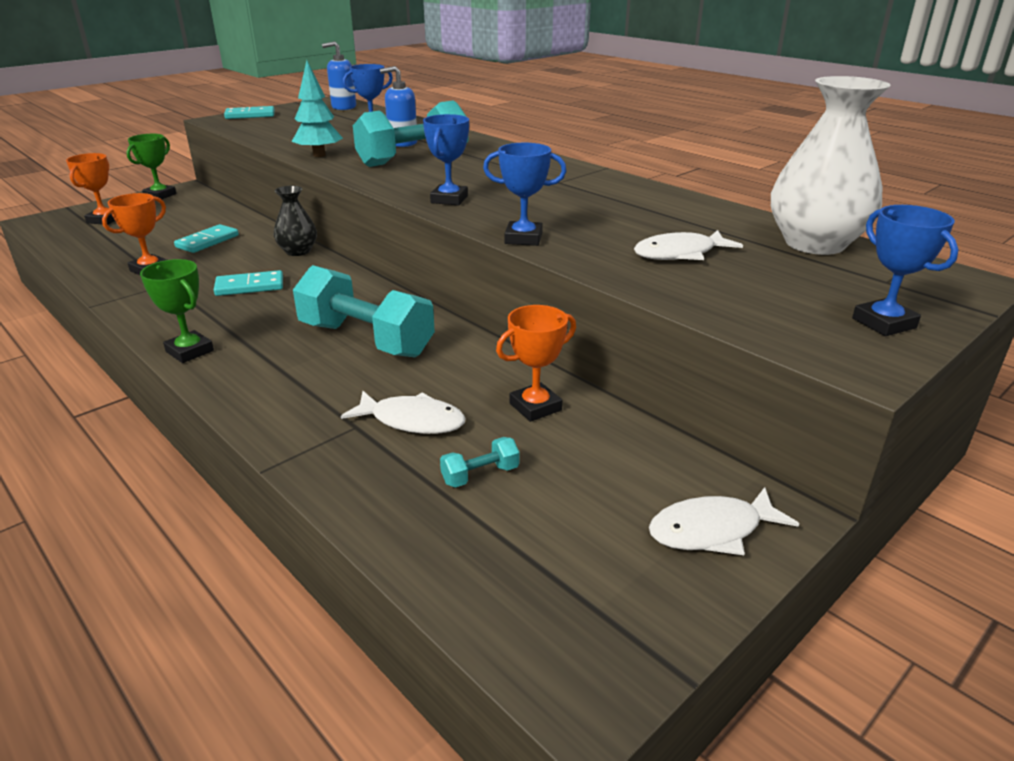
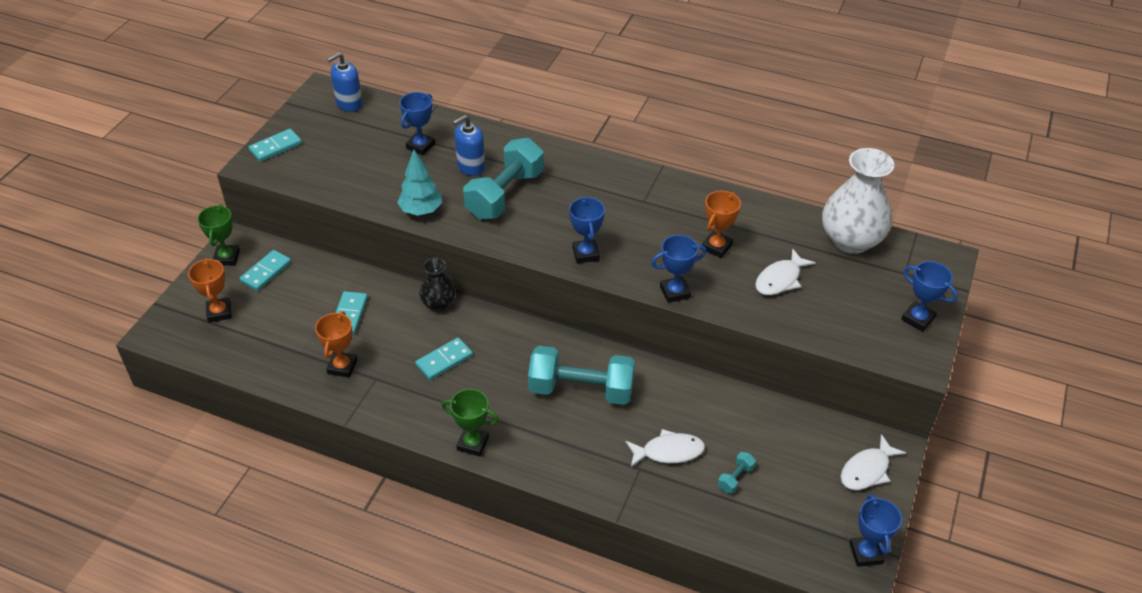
camera: 25 degrees left, 15 degrees up
orange trophy [496,305,576,422] -> orange trophy moved to [702,191,741,258]
none -> turquoise domino [240,250,291,291]
none -> blue trophy [850,494,902,567]

